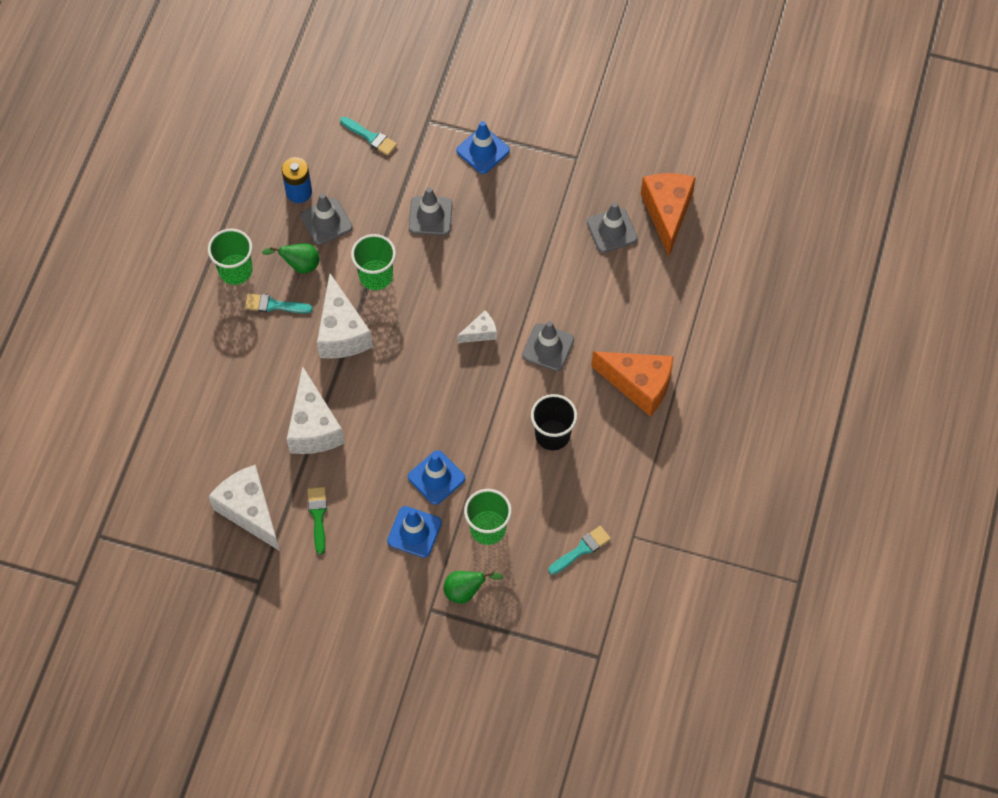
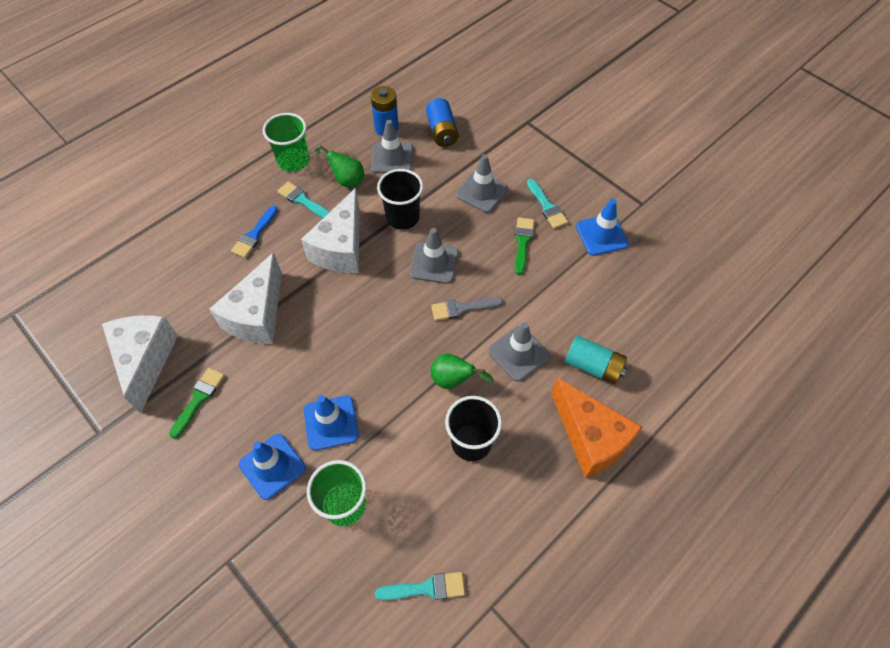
camera: 30 degrees right, 5 degrees down
turquoise brush [340,117,397,156] -> turquoise brush moved to [527,179,568,229]
green cup [351,234,396,290] -> black cup [377,169,423,230]
green pear [444,571,504,604] -> green pear moved to [431,354,494,389]
blue traffic cone [456,121,510,174] -> blue traffic cone moved to [576,199,629,256]
white cheese [457,311,497,343] -> grey brush [431,297,503,321]
grey traffic cone [587,202,638,253] -> grey traffic cone moved to [410,228,459,284]
orange cheese [641,173,696,256] -> none
none -> blue brush [231,206,278,258]
none -> blue battery [426,98,459,147]
none -> green brush [515,217,534,275]
none -> turquoise battery [565,335,627,385]

